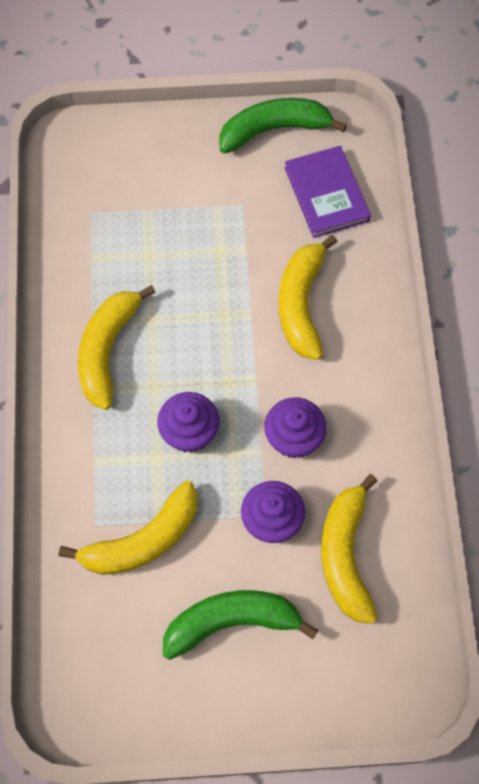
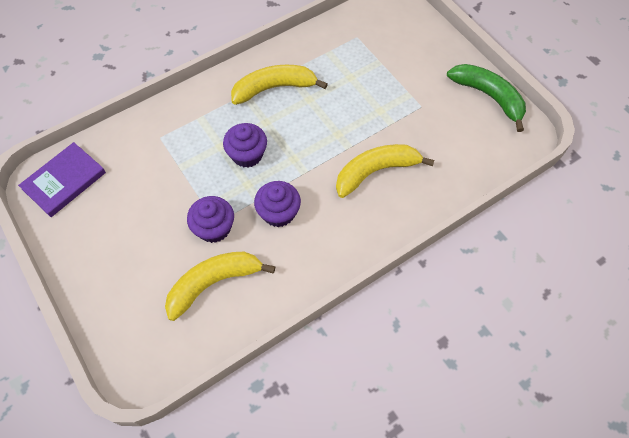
camera: 60 degrees right, 5 degrees down
yellow banana [59,481,198,575] -> none
green banana [163,590,318,660] -> none
purple book [284,146,371,238] -> purple book moved to [18,142,106,217]

